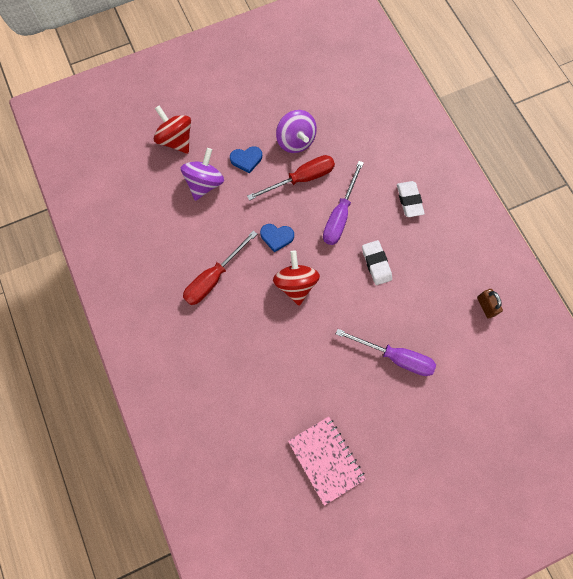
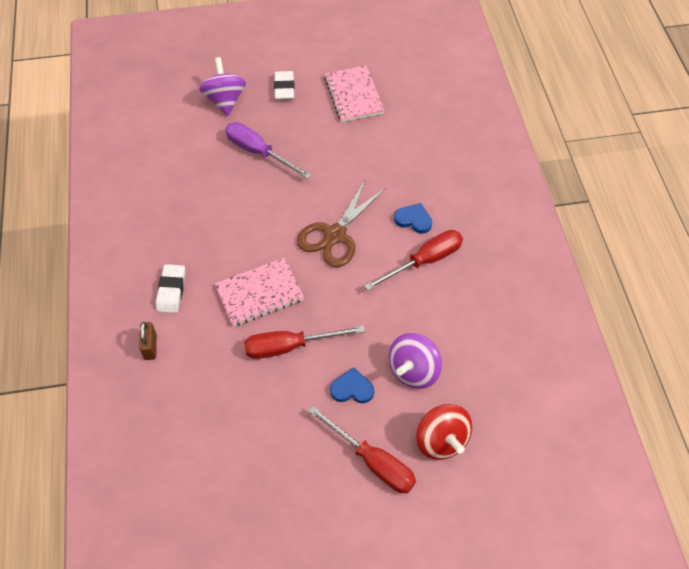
camera: 165 degrees left, 15 degrees down
blue heart [260,224,294,253] -> blue heart moved to [394,203,432,234]
red spinning top [273,250,320,306] -> brown scissors [297,179,386,267]
purple spinning top [276,110,317,153] -> purple spinning top moved to [199,57,246,116]
purple screwdriver [323,161,364,245] -> pink notebook [215,258,304,327]
white eraser [362,240,392,285] -> white eraser moved to [274,71,295,100]
brown padlock [477,289,503,318] -> brown padlock moved to [139,322,157,360]
none -> red screwdriver [308,406,416,493]

